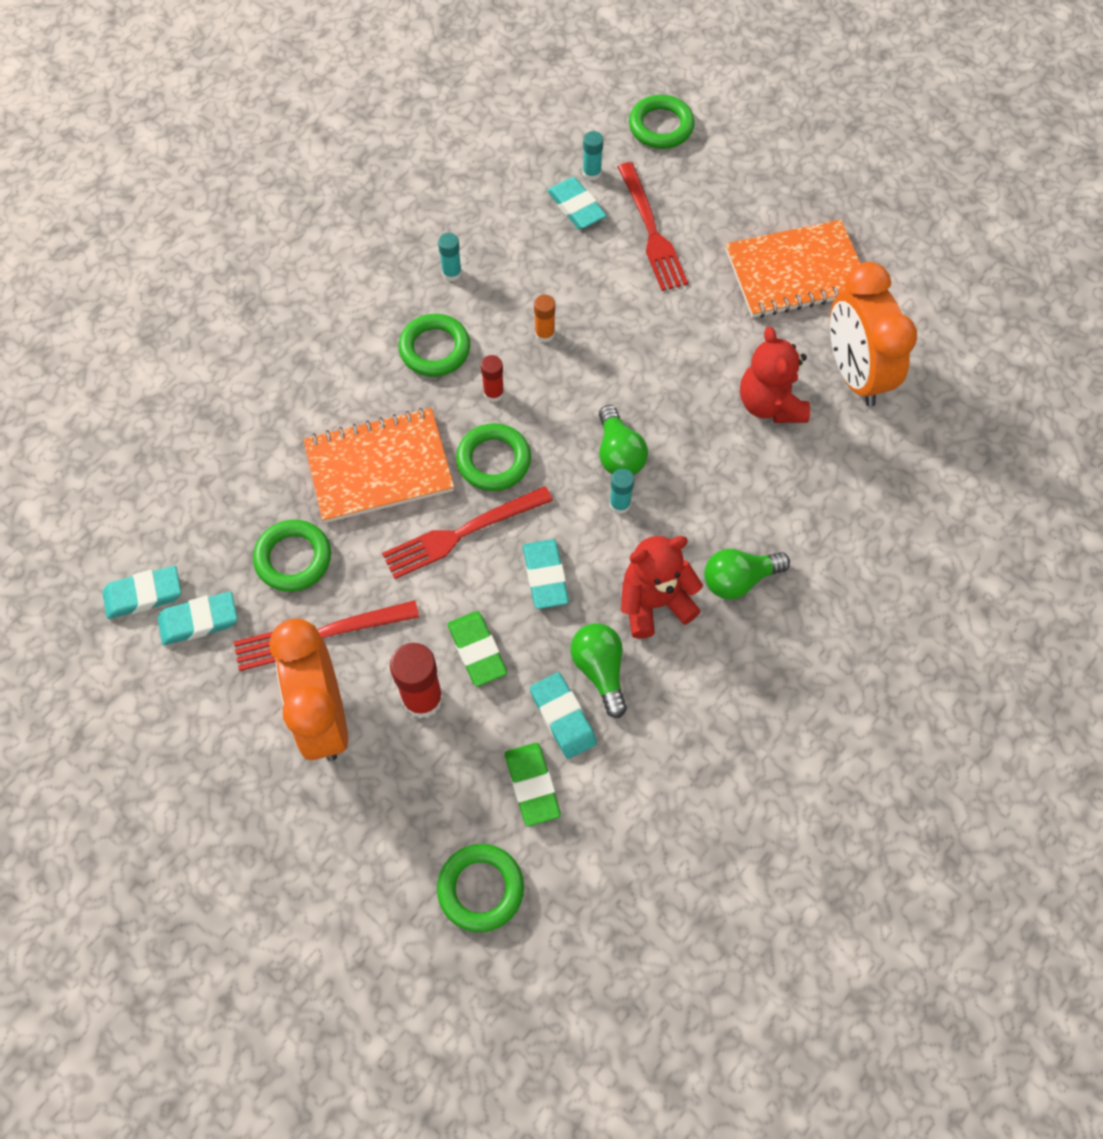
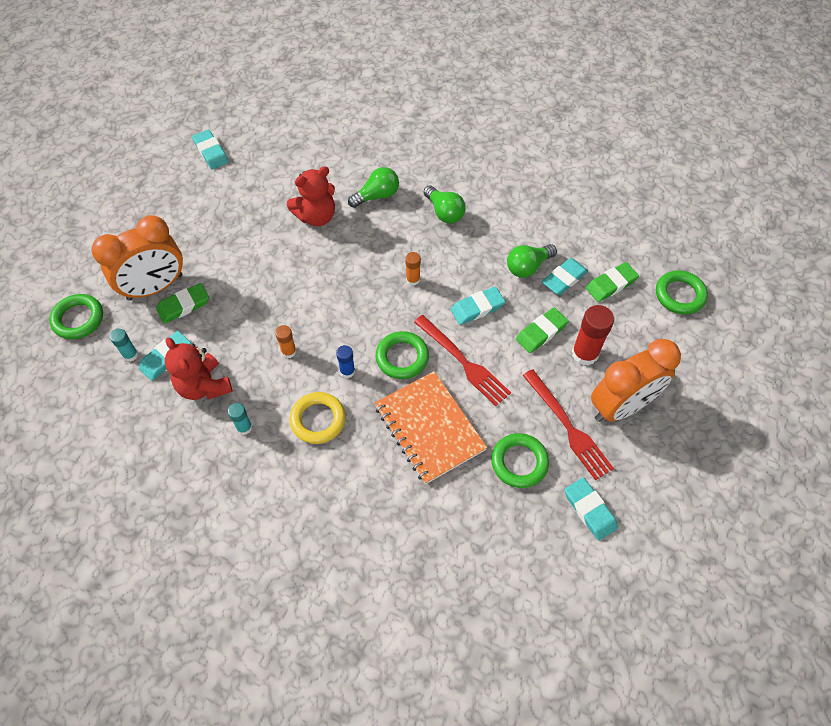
camera: 105 degrees left, 5 degrees down
turquoise eraser [102,566,181,619] -> turquoise eraser moved to [192,130,229,170]
green ring [399,314,470,377] -> yellow ring [290,392,346,444]
red glue stick [481,355,504,402] -> blue glue stick [336,345,355,378]
green light bulb [599,405,648,475] -> green light bulb moved to [348,167,399,208]
turquoise glue stick [609,469,634,514] -> orange glue stick [405,252,421,286]
red fork [618,162,688,291] -> green eraser [156,283,209,324]
red teddy bear [621,536,703,639] -> red teddy bear moved to [165,337,233,400]
orange notebook [726,219,861,318] -> none
orange clock [830,262,917,407] -> orange clock moved to [91,215,183,301]

